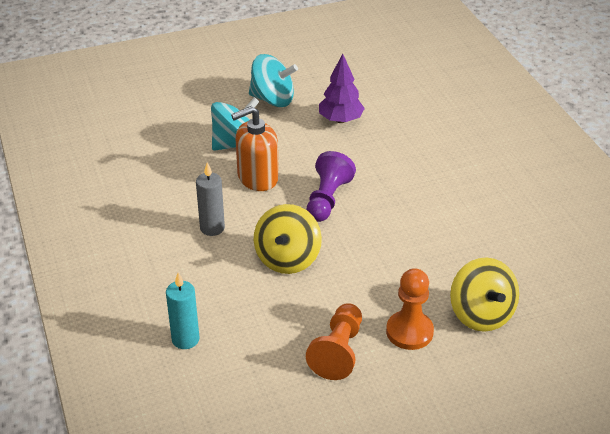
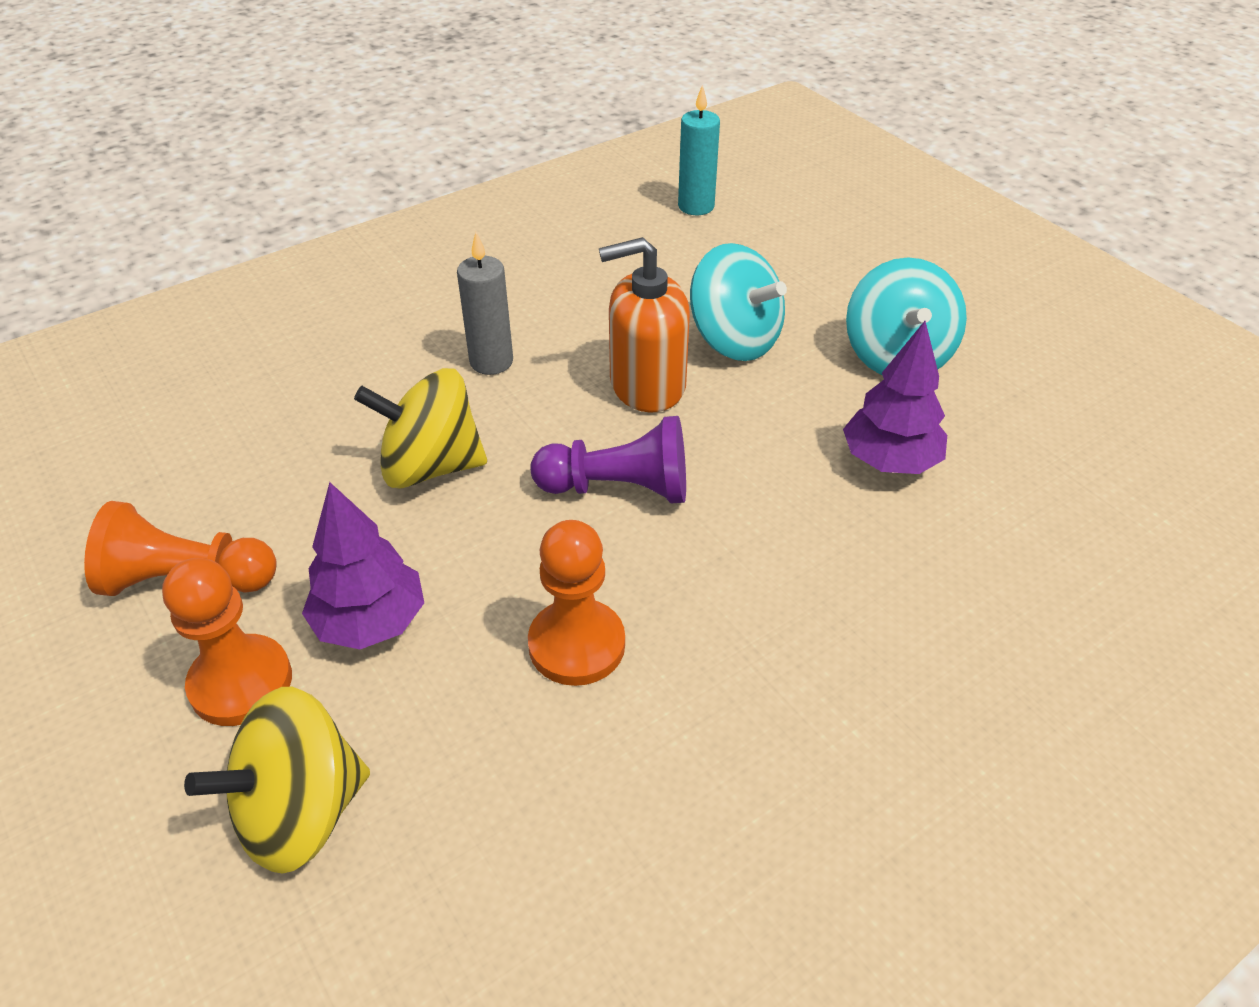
camera: 75 degrees right, 5 degrees up
turquoise candle [166,272,200,349] -> turquoise candle moved to [678,85,720,215]
orange soap dispenser [231,106,279,191] -> orange soap dispenser turned 60 degrees counterclockwise [599,237,690,413]
none -> purple tree [302,482,424,649]
none -> orange pawn [528,520,625,686]

